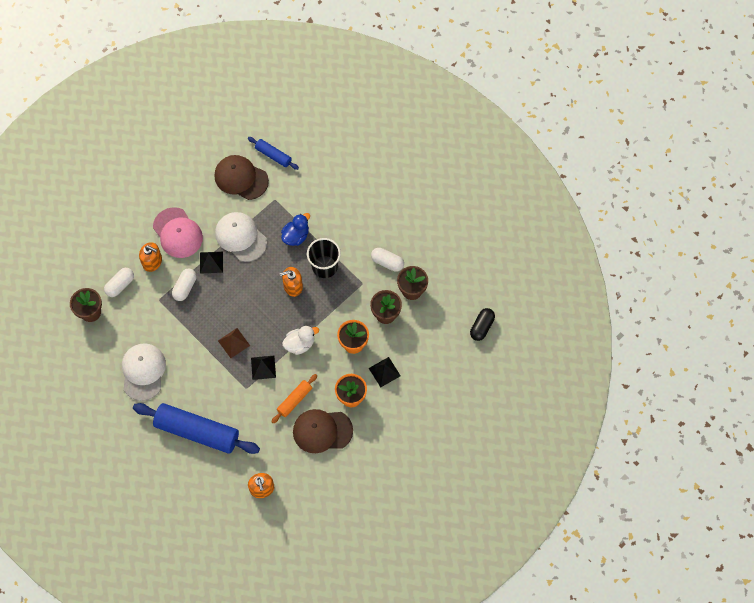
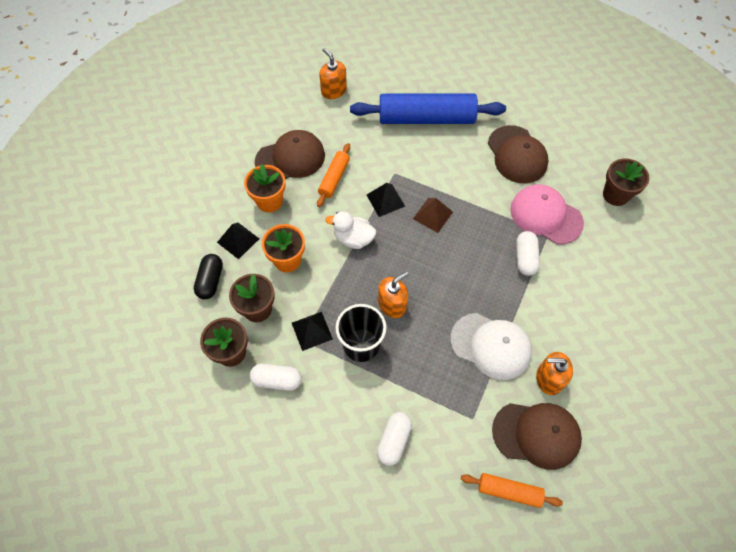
camera: 160 degrees right, 5 degrees down
white capsule [104,268,134,297] -> white capsule moved to [377,412,412,466]
white cap [122,343,166,401] -> brown cap [488,125,548,183]
orange soap dispenser [139,242,162,272] -> orange soap dispenser moved to [536,352,573,395]
pink cap [153,207,203,258] -> pink cap moved to [510,184,584,244]
black pyramid [200,252,223,274] -> black pyramid moved to [292,312,333,351]
blue rolling pin [248,137,299,170] -> orange rolling pin [461,473,563,508]
blue duck [281,213,310,246] -> none
white duck [282,326,319,355] -> white duck turned 60 degrees clockwise [326,211,376,249]
black capsule [470,308,495,341] -> black capsule moved to [194,254,223,299]

